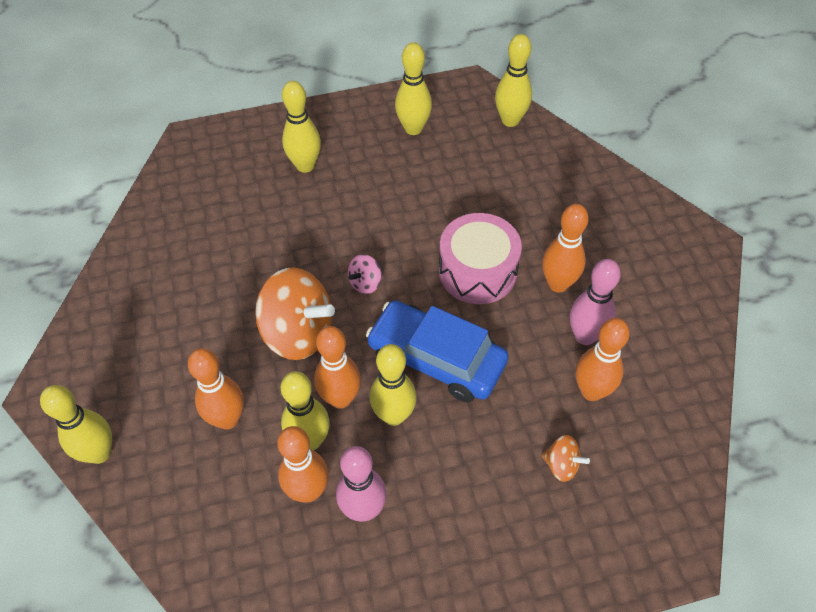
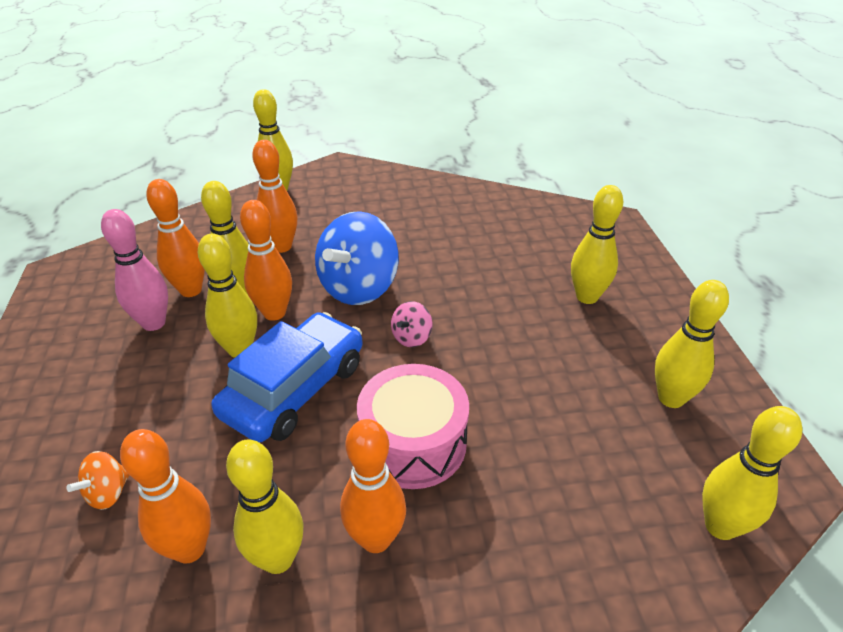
camera: 95 degrees right, 15 degrees down
orange spinning top [255,267,335,360] -> blue spinning top [315,211,399,305]
pink spinning top [348,254,382,294] -> pink spinning top turned 105 degrees counterclockwise [391,301,433,347]
pink bowling pin [570,259,621,345] -> yellow bowling pin [226,439,303,574]

